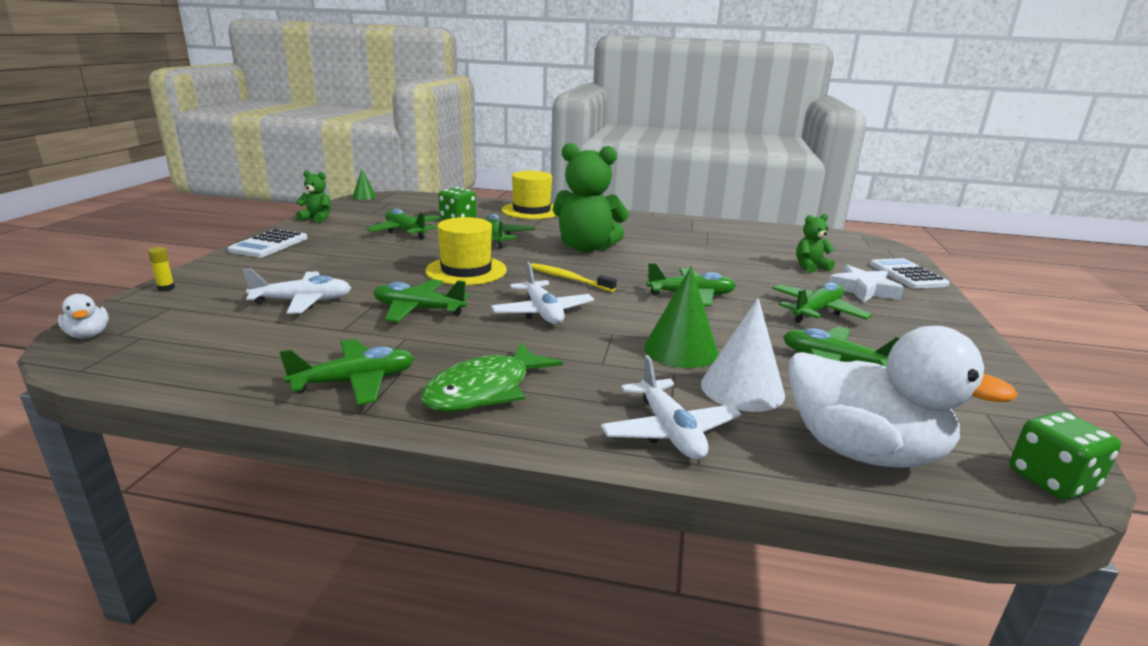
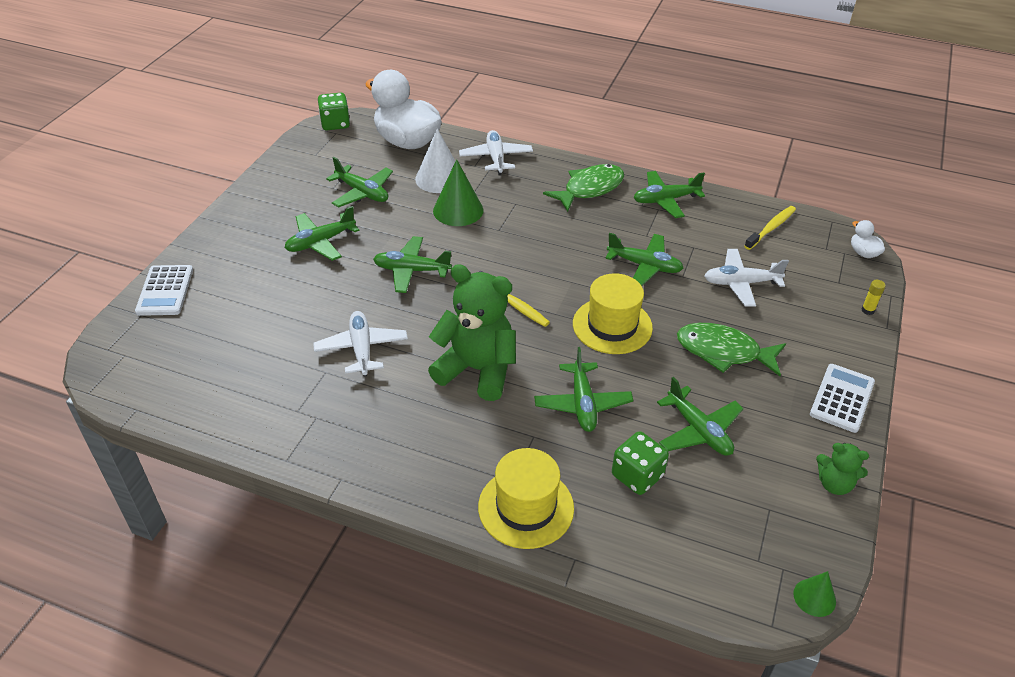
camera: 170 degrees left, 20 degrees up
white plane [491,262,594,324] -> white plane moved to [313,311,408,377]
green teddy bear [796,214,835,273] -> none
white star [829,265,904,303] -> none
none -> green fish [677,323,786,376]
none -> yellow toothbrush [744,206,796,250]

